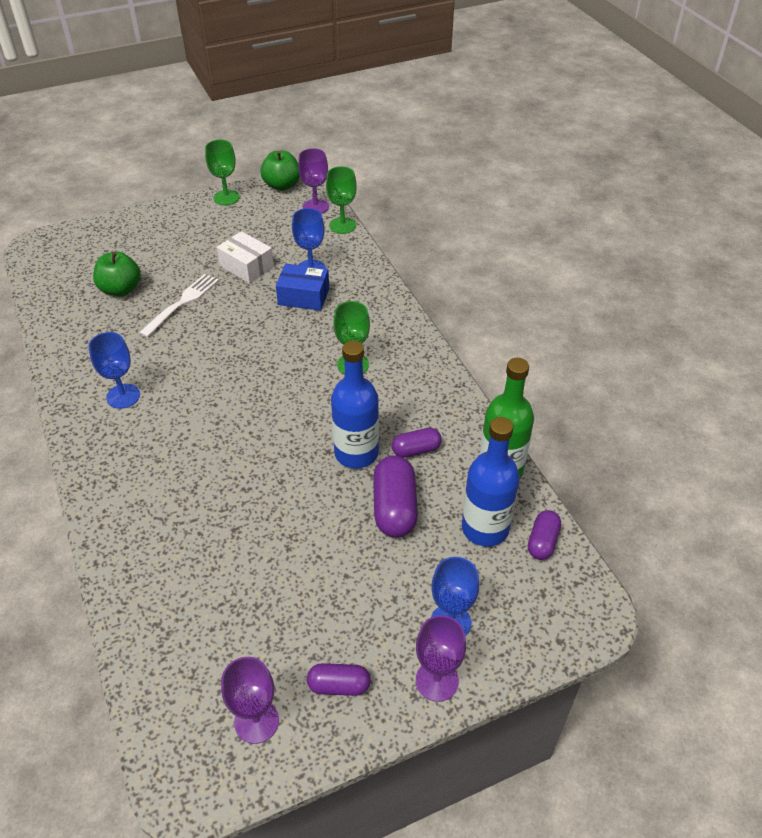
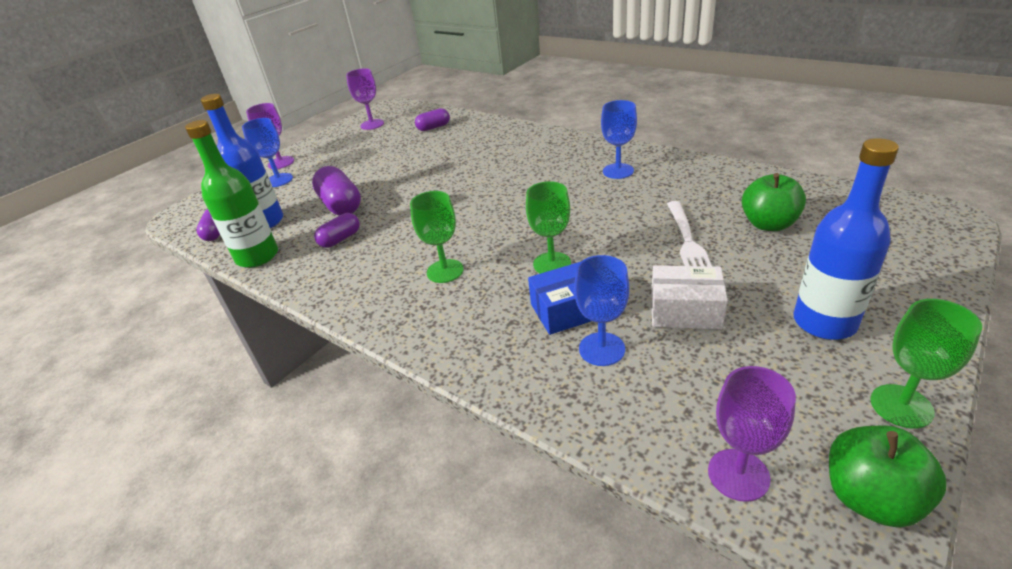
camera: 155 degrees right, 10 degrees down
purple capsule [307,663,371,696] -> purple capsule moved to [415,108,450,131]
green goblet [326,166,357,234] -> green goblet moved to [526,181,571,274]
blue bottle [331,340,379,469] -> blue bottle moved to [793,138,899,340]

